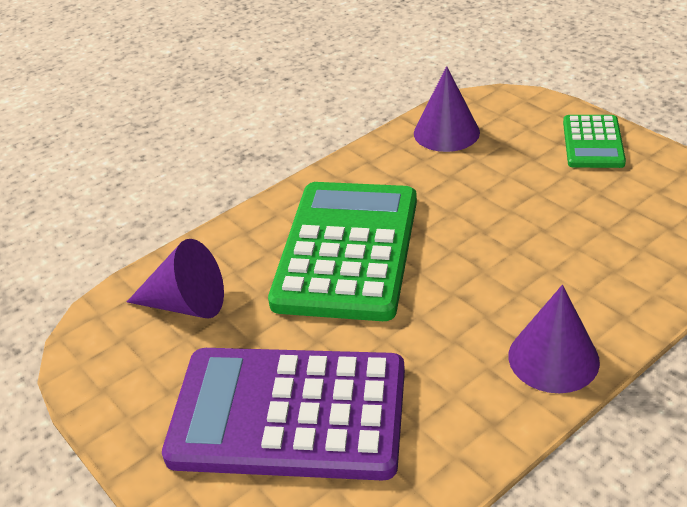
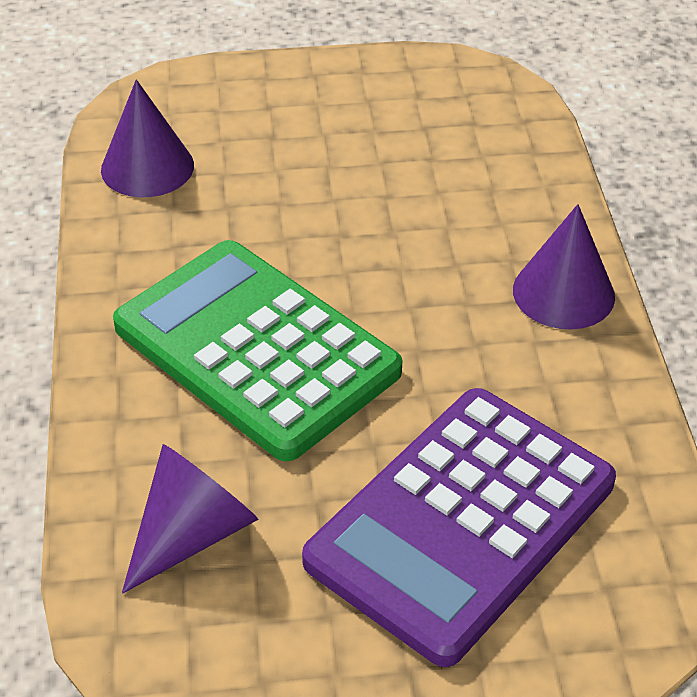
camera: 60 degrees left, 5 degrees up
green calculator [563,115,626,168] -> none

